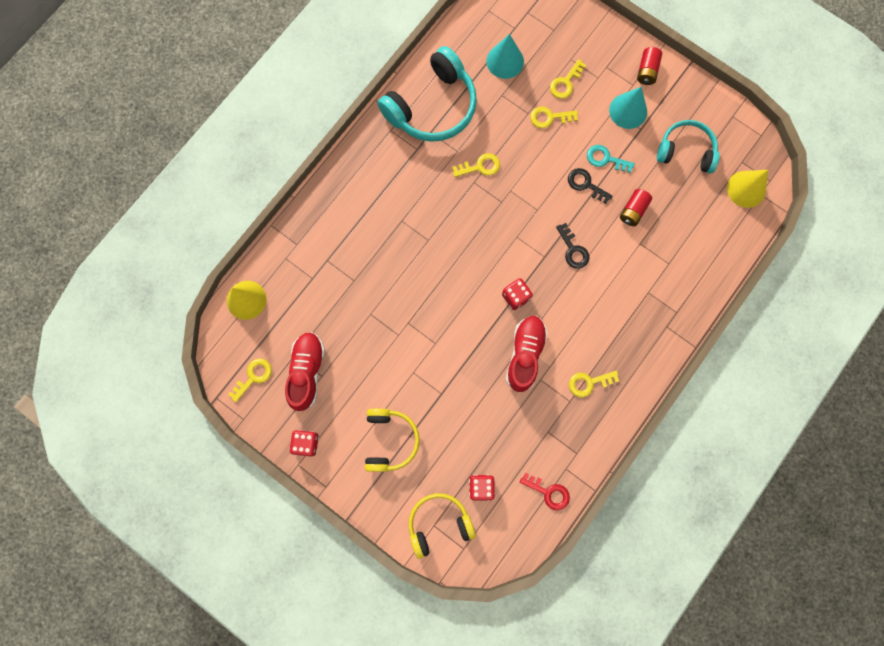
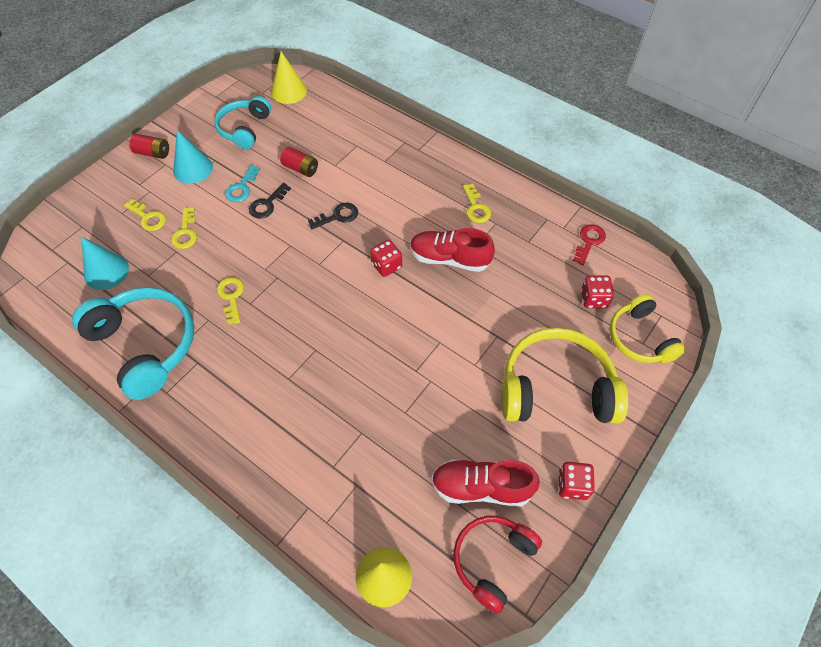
camera: 90 degrees left, 20 degrees down
yellow key [228,358,272,402] -> red headphones [453,516,542,613]
yellow headphones [365,409,420,472] -> yellow headphones [501,328,628,423], size x1.59

